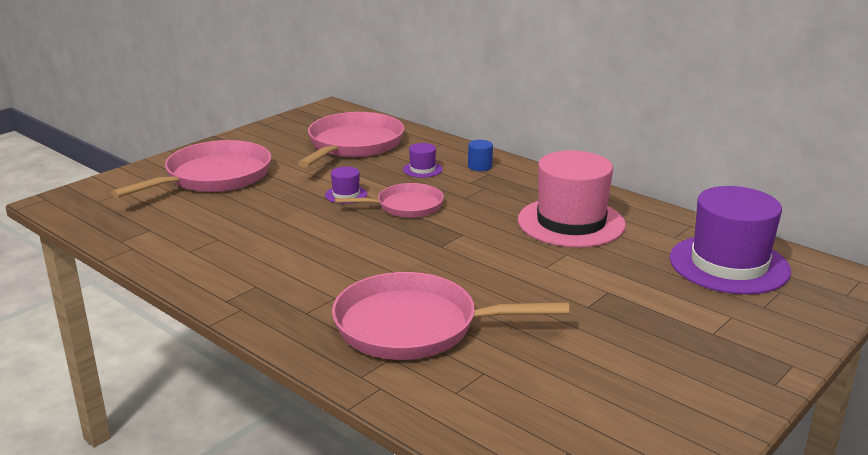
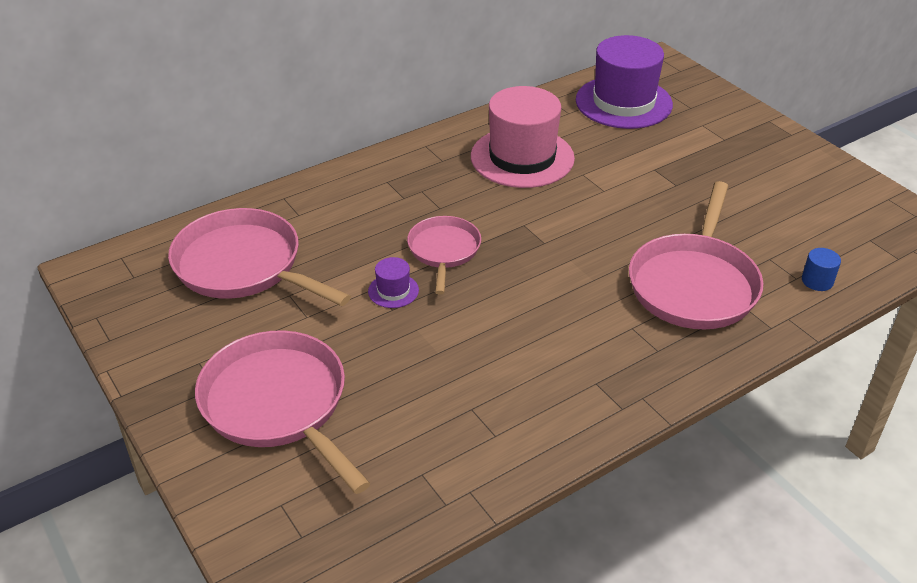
camera: 75 degrees left, 15 degrees up
purple hat [403,143,443,178] -> none
blue cylinder [468,140,493,171] -> blue cylinder moved to [802,248,841,291]

